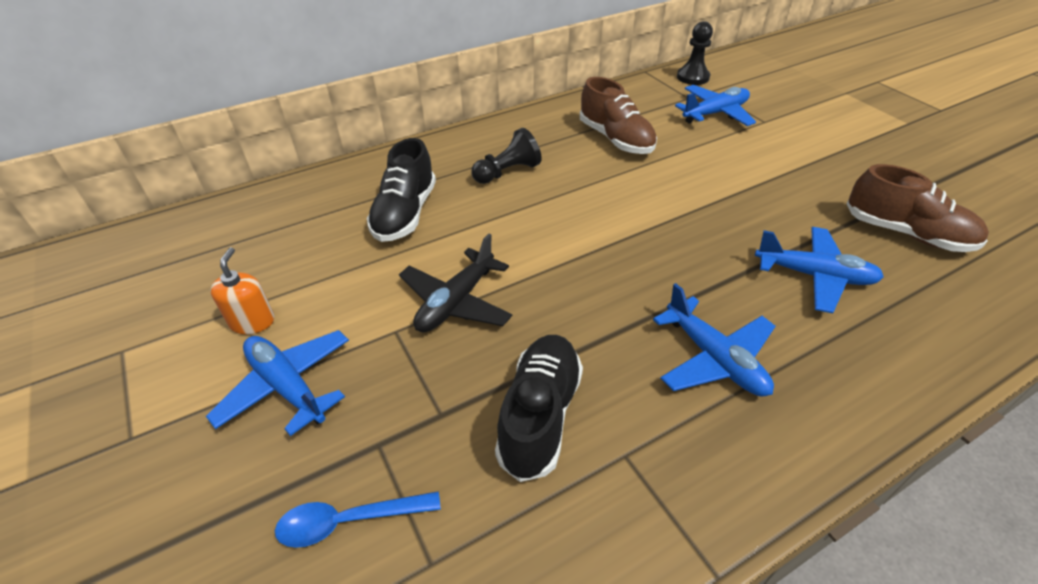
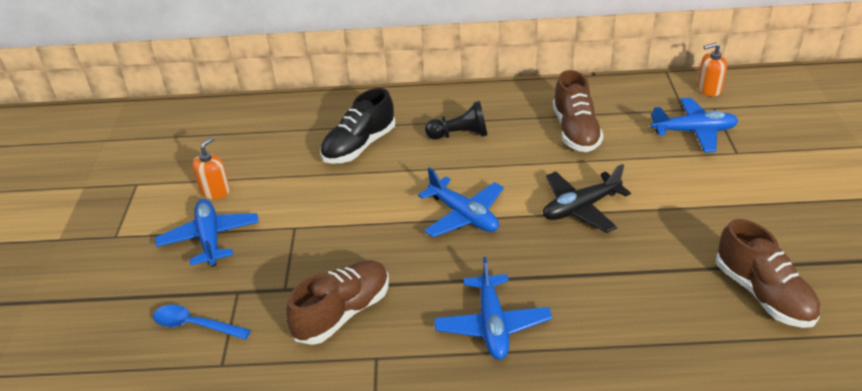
camera: 30 degrees right, 5 degrees down
black plane [399,234,512,332] -> black plane moved to [543,164,631,233]
black shoe [495,335,583,482] -> brown shoe [286,260,389,345]
black pawn [677,21,713,85] -> orange soap dispenser [697,43,727,96]
blue plane [755,227,884,314] -> blue plane moved to [418,167,504,237]

